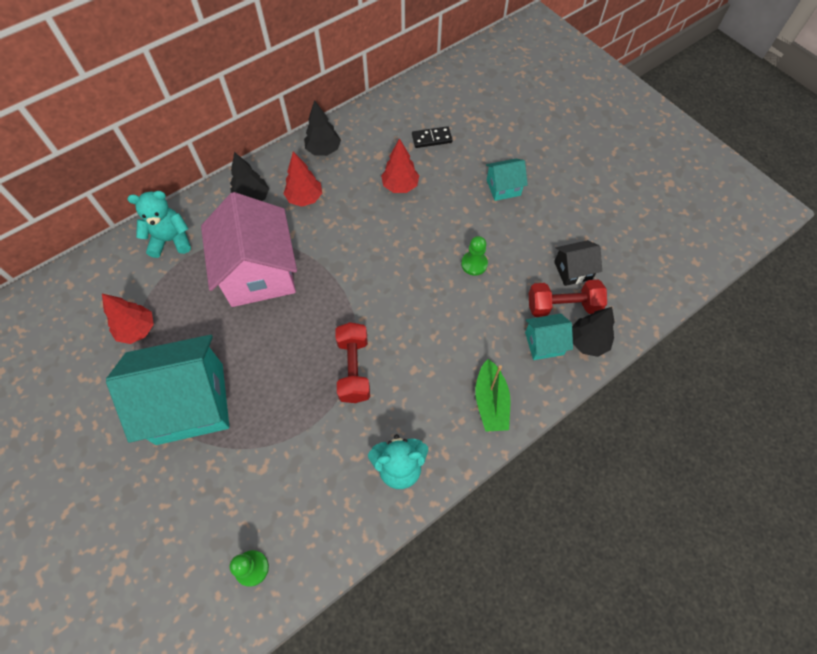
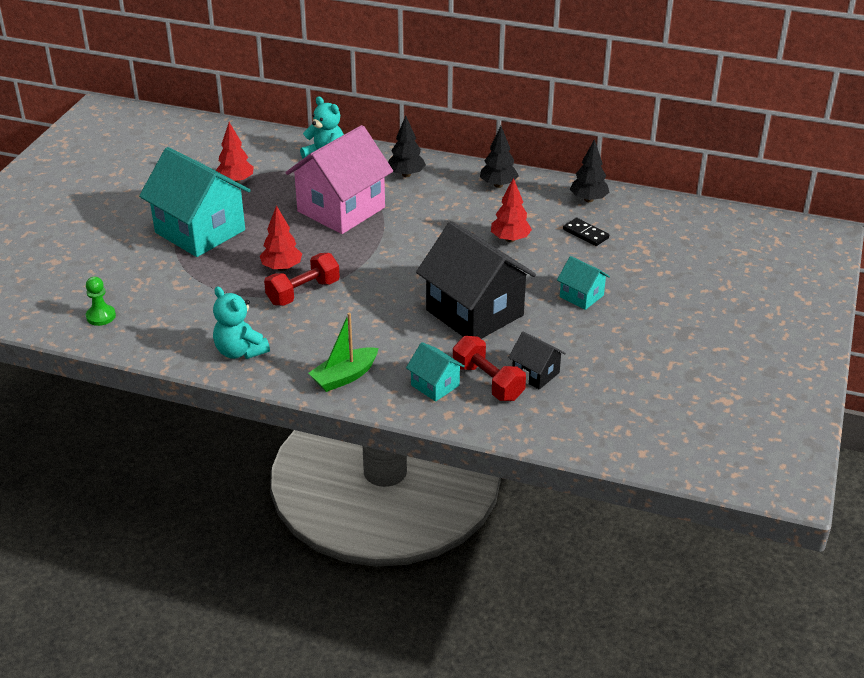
camera: 55 degrees right, 25 degrees down
red tree [283,152,322,207] -> red tree moved to [260,205,302,271]
green pawn [461,236,488,276] -> black house [416,221,536,339]
black tree [572,307,615,357] -> black tree moved to [570,139,609,202]

